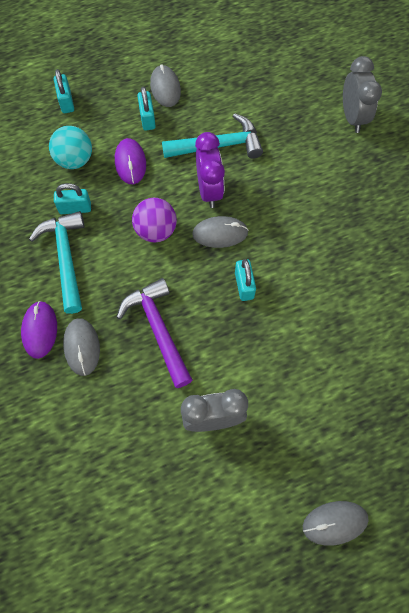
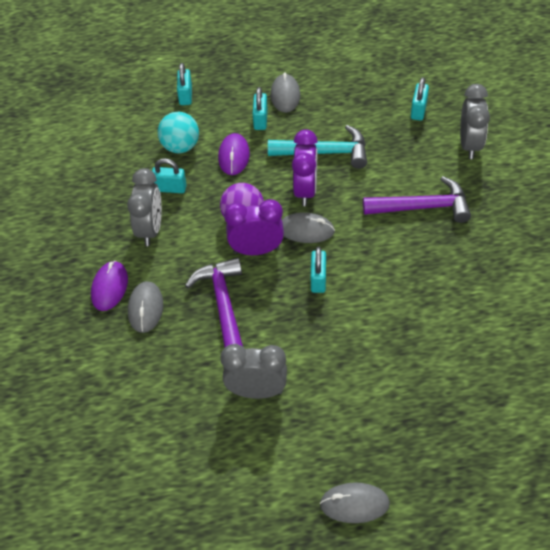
camera: 15 degrees right, 15 degrees down
turquoise hammer [29,211,85,314] -> grey clock [127,168,162,246]
none -> purple clock [224,199,284,255]
none -> purple hammer [363,176,471,223]
none -> turquoise padlock [411,77,429,121]

